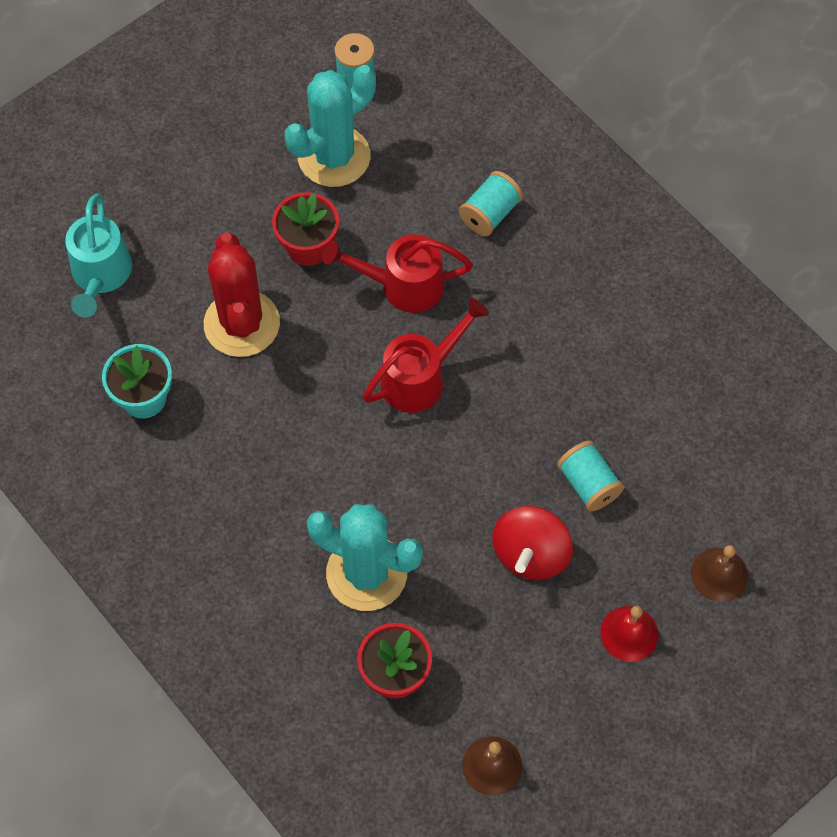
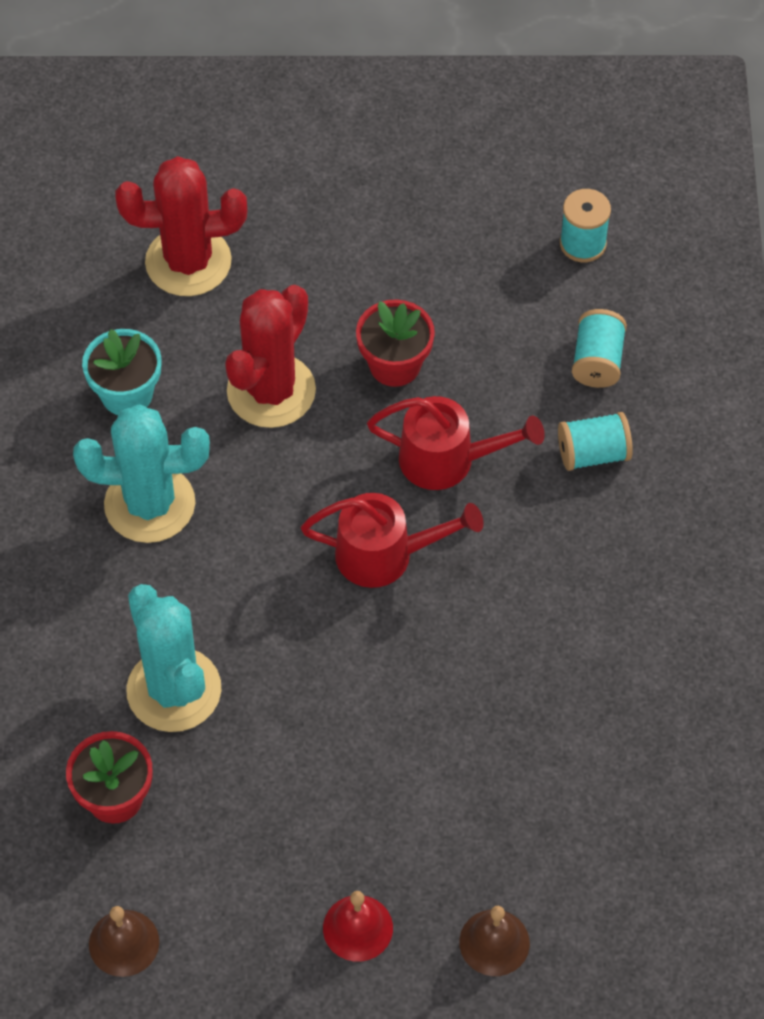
camera: 40 degrees right, 5 degrees down
turquoise watering can [65,194,132,318] -> red cactus [115,156,247,296]
turquoise cactus [285,65,376,187] -> turquoise cactus moved to [73,404,210,543]
red watering can [322,234,473,313] -> red watering can turned 150 degrees clockwise [367,396,545,490]
red spinning top [492,506,573,580] -> none
turquoise spool [557,441,624,512] -> turquoise spool moved to [572,309,627,388]

